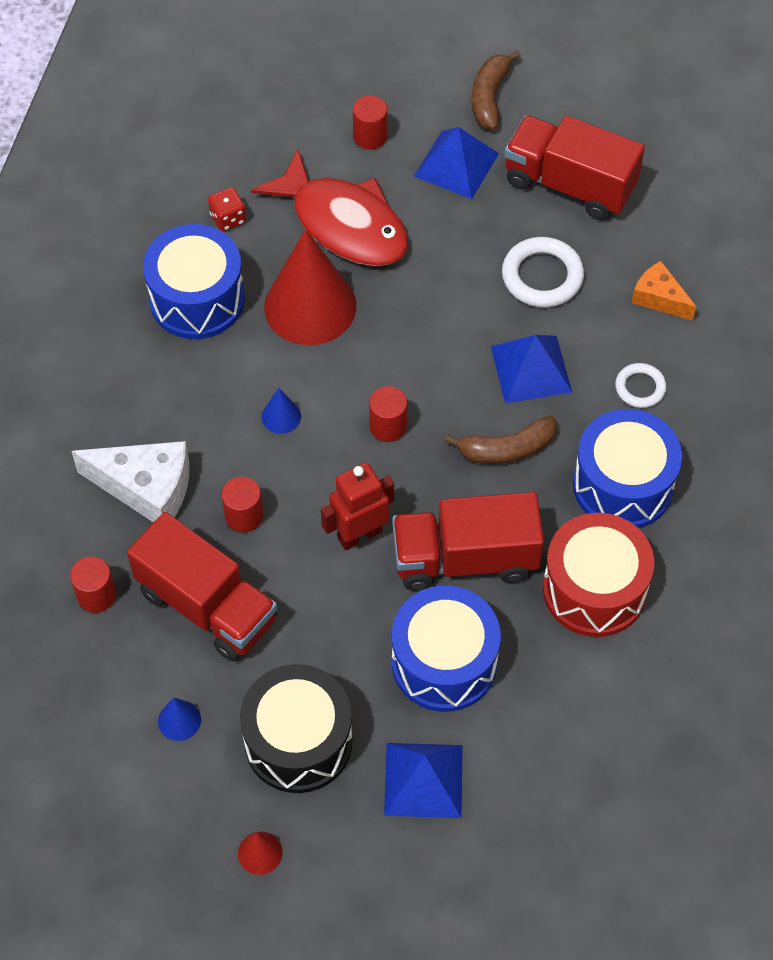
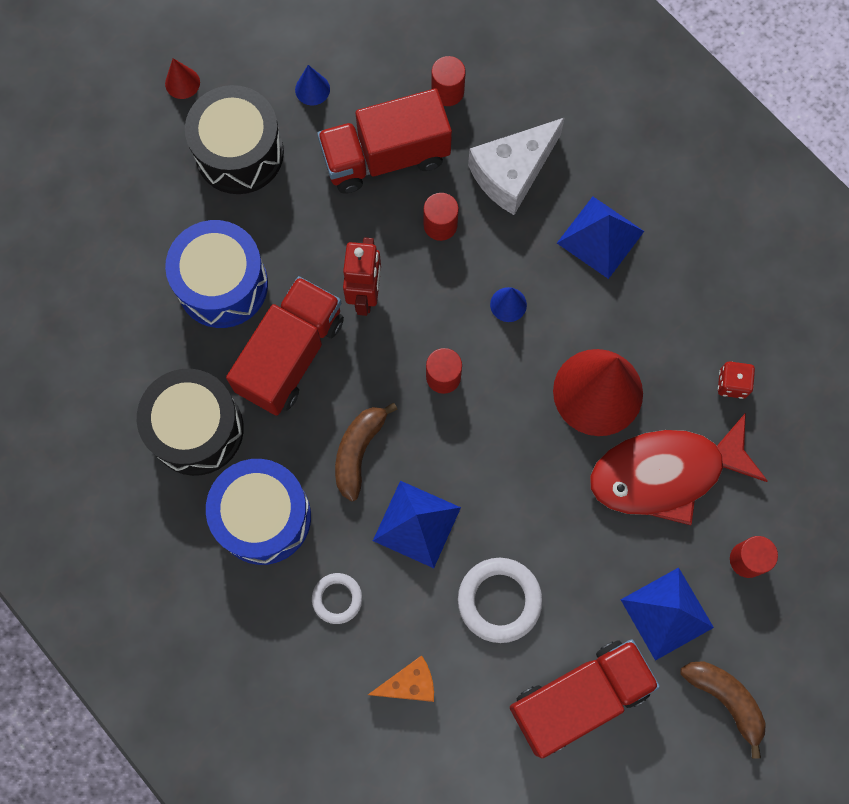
camera: 125 degrees right, 15 degrees up
blue drum [143,224,245,339] -> none
blue pyramid [384,743,463,818] -> blue pyramid moved to [557,197,644,279]
red drum [543,513,654,637] -> black drum [137,369,244,476]

